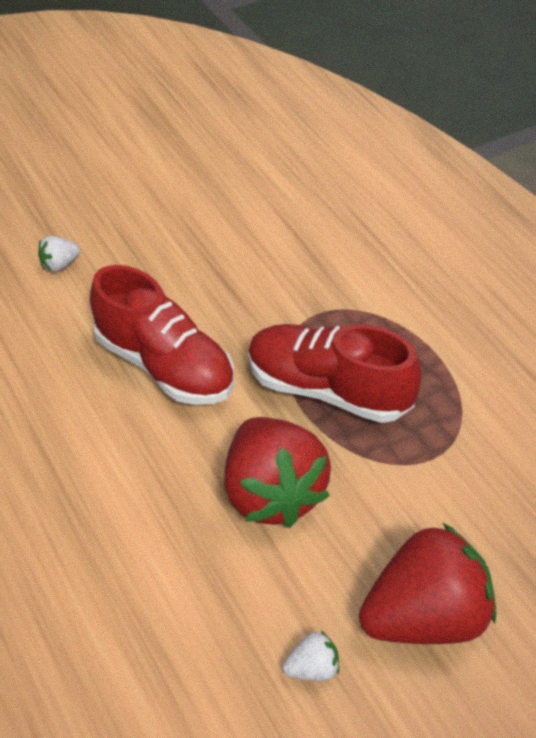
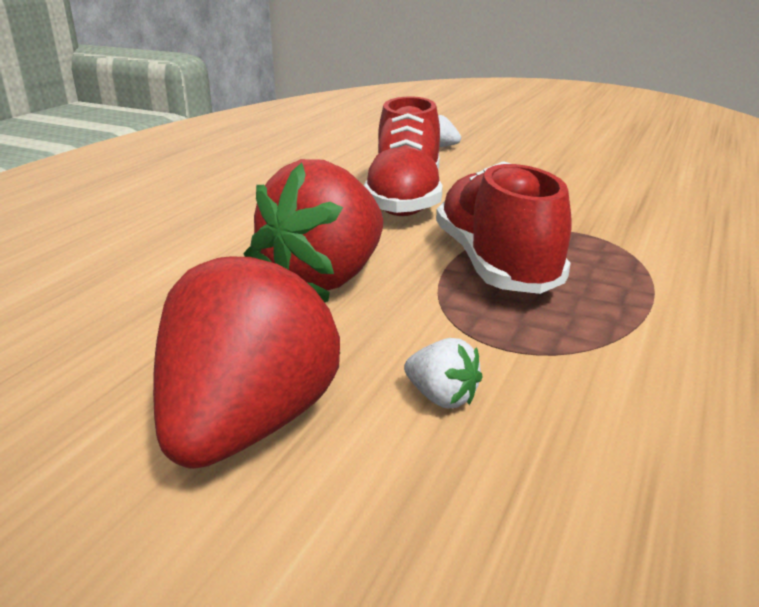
camera: 55 degrees right, 20 degrees down
white strawberry [283,631,339,681] -> white strawberry moved to [404,338,483,409]
red strawberry [359,522,496,644] -> red strawberry turned 105 degrees counterclockwise [153,247,341,469]

